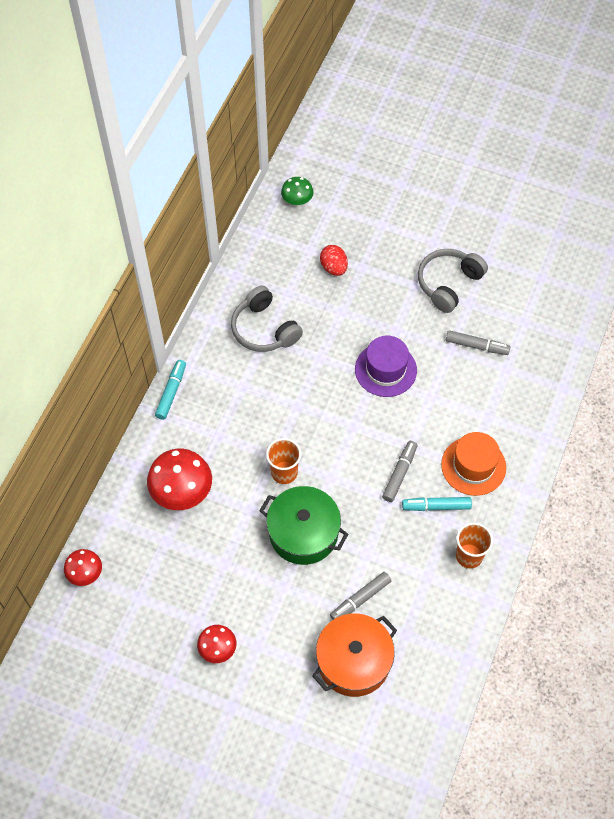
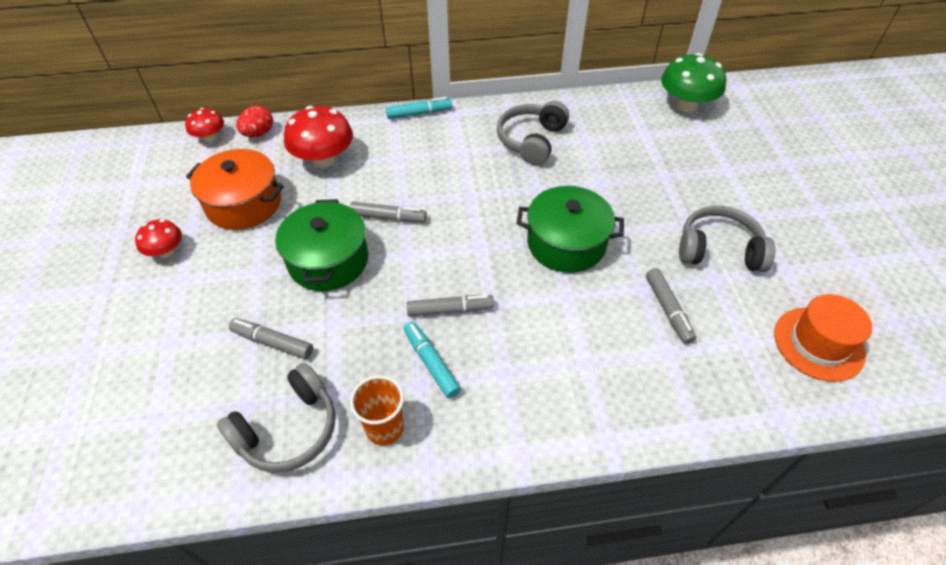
camera: 60 degrees right, 10 degrees down
orange cup [266,438,301,484] -> grey marker [349,202,427,222]
green mushroom [281,177,313,205] -> green mushroom [661,53,726,112], size x1.76
orange pot [312,613,397,697] -> orange pot moved to [186,149,284,230]
red egg [320,245,348,276] -> red egg moved to [236,106,273,137]
purple hat [355,336,417,397] -> green pot [517,186,624,273]
orange hat [441,432,506,496] -> orange hat moved to [774,294,872,382]
none -> grey headphones [217,363,335,473]

